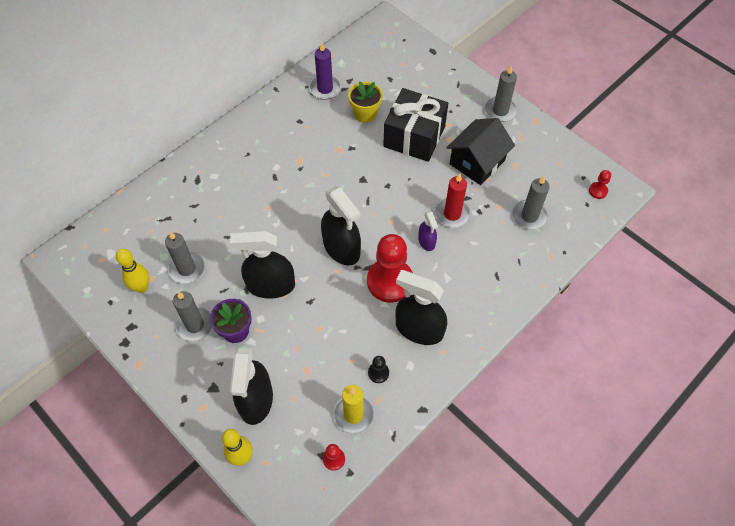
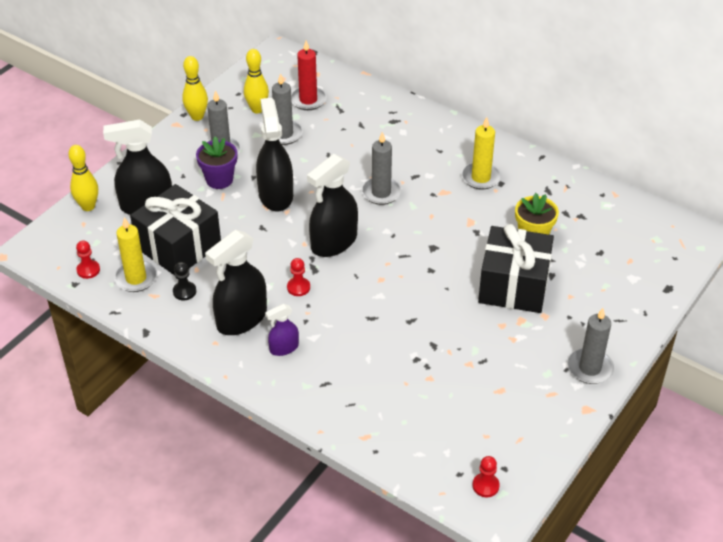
camera: 80 degrees right, 15 degrees down
purple candle [309,43,341,100] -> none
red pawn [367,234,413,303] -> red pawn [287,258,310,296], size x0.43
black spray bottle [395,270,447,345] -> black spray bottle turned 150 degrees counterclockwise [205,230,267,335]
purple spray bottle [418,211,438,251] -> purple spray bottle moved to [265,304,299,356]
red candle [435,174,471,228] -> red candle moved to [291,41,327,110]
black house [446,118,515,185] -> none
grey candle [512,176,550,230] -> grey candle moved to [361,132,402,205]
none -> black gift [130,184,221,275]
none -> yellow bowling pin [182,56,208,121]
none -> yellow candle [461,117,501,189]

